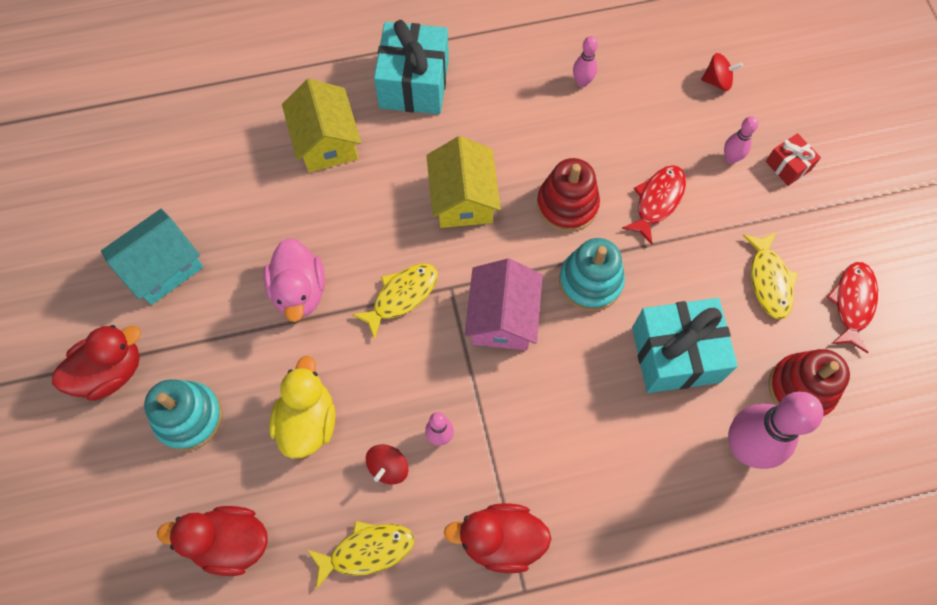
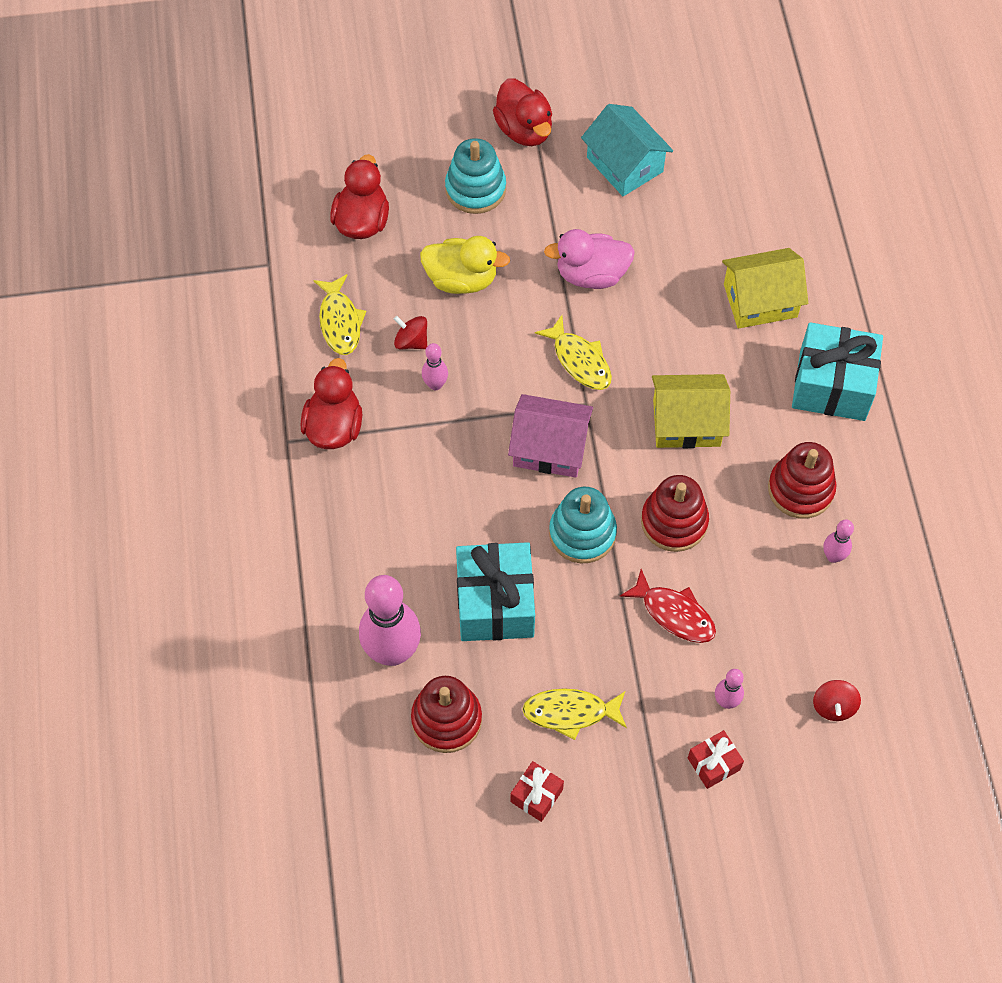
camera: 95 degrees right, 5 degrees down
red fish [827,262,878,353] -> red gift [510,761,564,822]
none -> red stacking toy [768,442,836,519]

